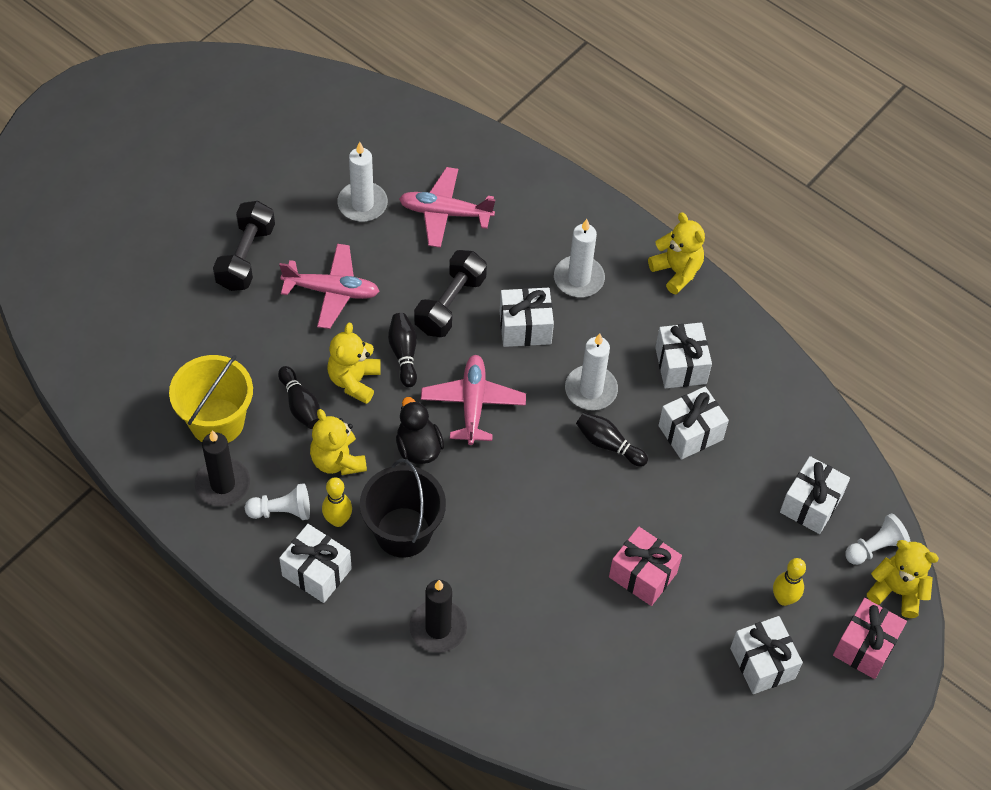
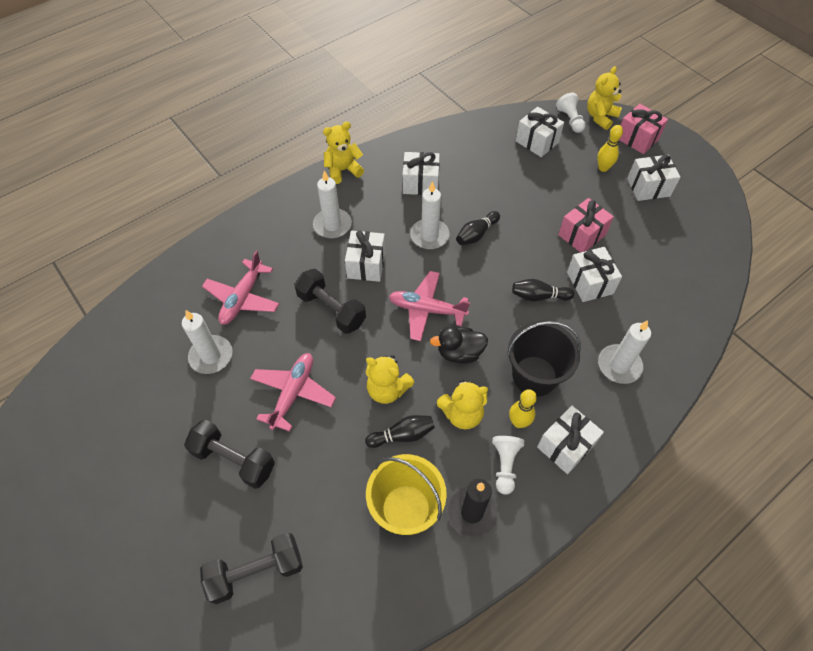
camera: 75 degrees left, 0 degrees up
black bowling pin [388,313,417,387] -> black bowling pin moved to [512,279,574,301]
black candle [410,580,467,653] -> white candle [598,320,651,384]
white gift [658,387,729,460] -> white gift moved to [567,247,622,302]
none -> black dumbbell [200,532,303,604]

